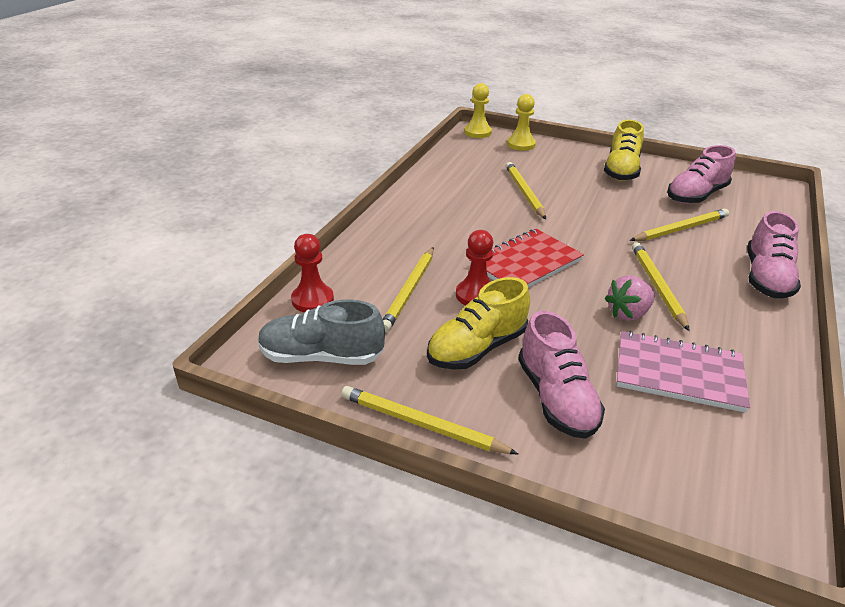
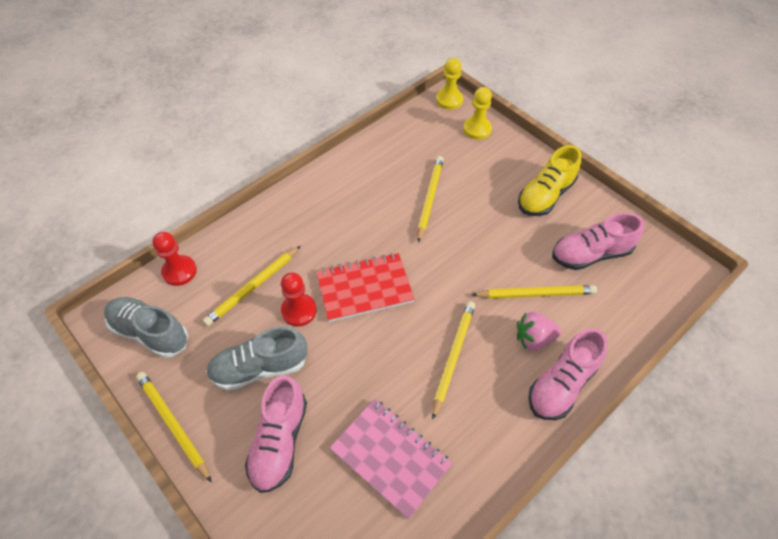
camera: 25 degrees right, 20 degrees up
yellow shoe [427,277,530,370] -> grey shoe [206,327,308,391]
pink strawberry [605,276,655,321] -> pink strawberry moved to [517,312,561,350]

